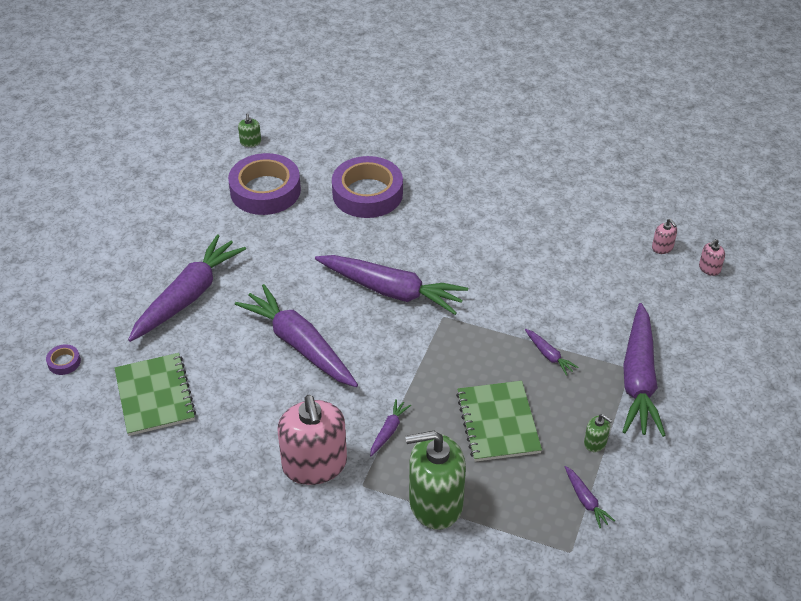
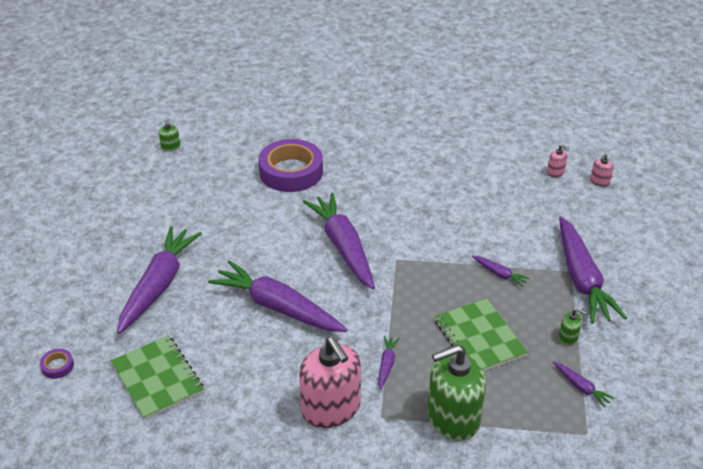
camera: 15 degrees left, 5 degrees down
purple tape [228,153,301,215] -> none
purple carrot [315,255,468,315] -> purple carrot turned 120 degrees counterclockwise [303,193,375,289]

